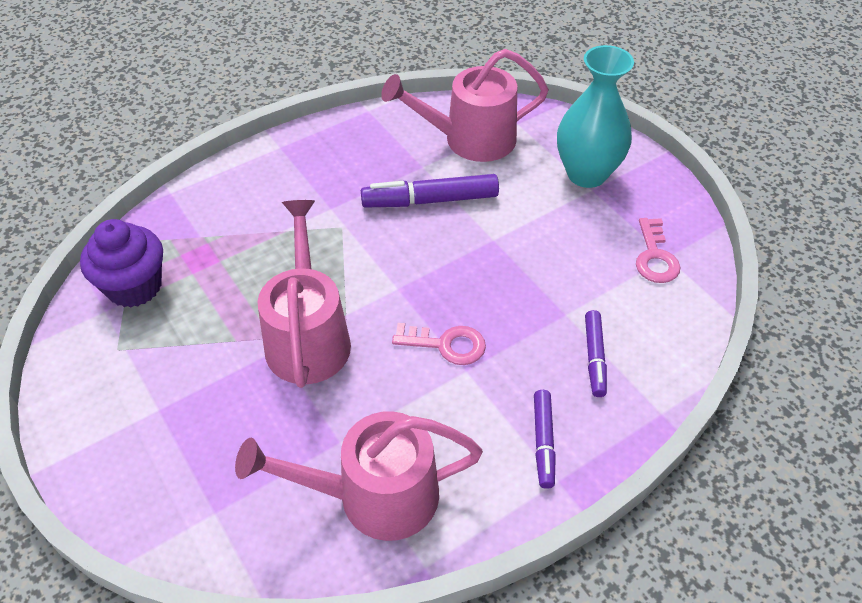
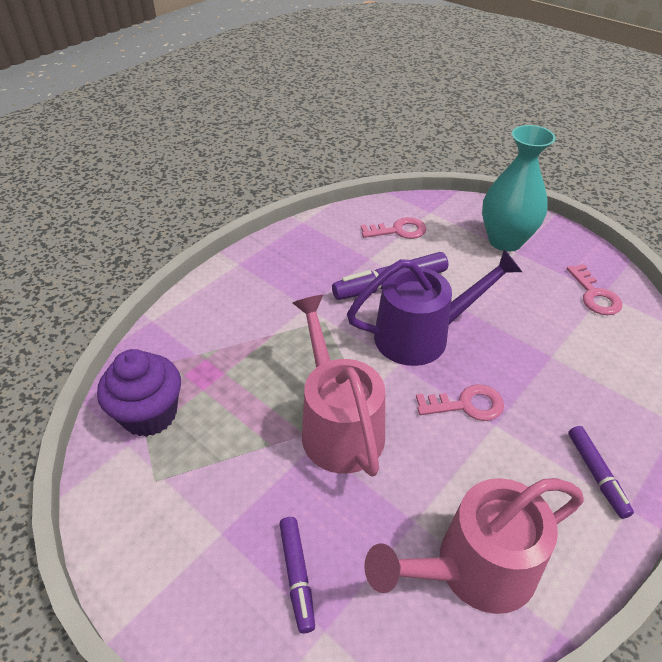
camera: 15 degrees left, 5 degrees down
pink watering can [381,49,549,162] -> pink key [361,217,426,239]
purple marker [585,310,607,397] -> purple marker moved to [279,517,315,633]
none -> purple watering can [347,249,522,366]

